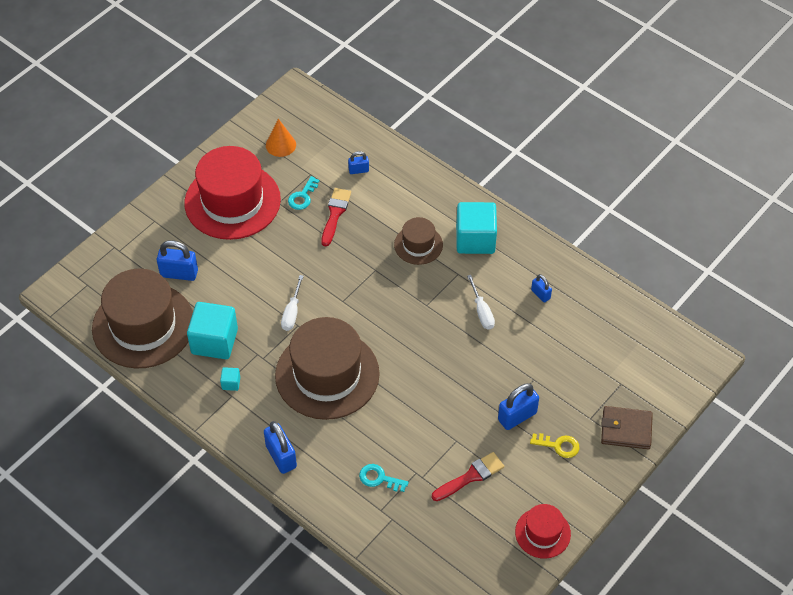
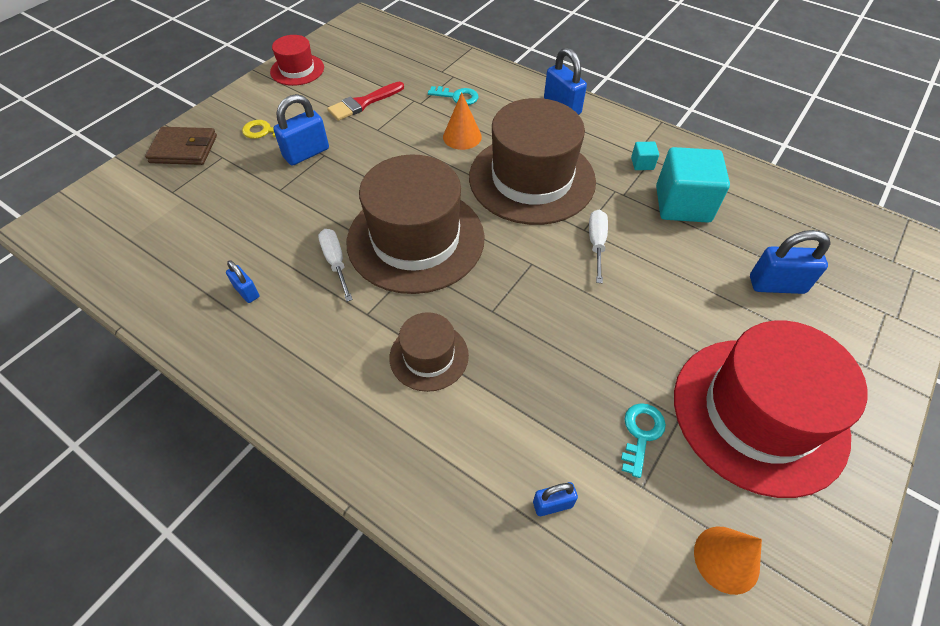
camera: 175 degrees right, 0 degrees up
brown hat [92,268,193,368] -> brown hat moved to [347,154,485,294]
red brush [321,188,351,246] -> none
turquoise cube [456,202,497,254] -> none
none -> orange cone [443,92,482,150]

